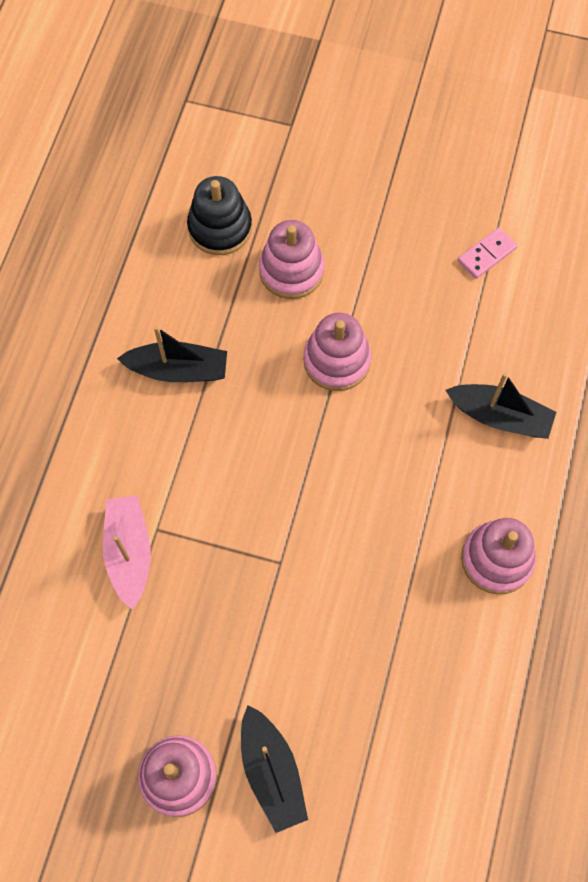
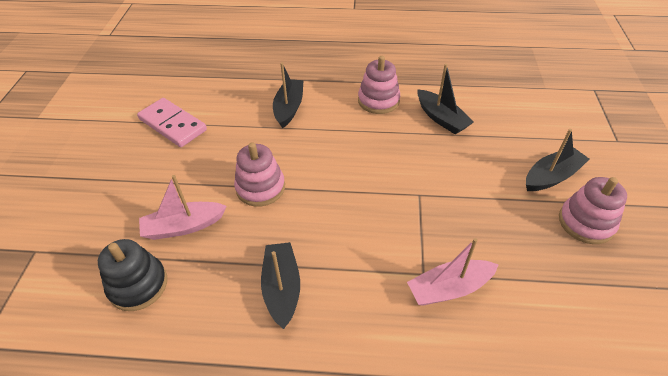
camera: 100 degrees left, 20 degrees down
pink stacking toy [259,220,325,299] -> pink boat [139,175,227,240]
pink domino [458,228,517,279] -> pink domino [137,98,207,147], size x1.80
none -> black boat [417,64,474,134]

